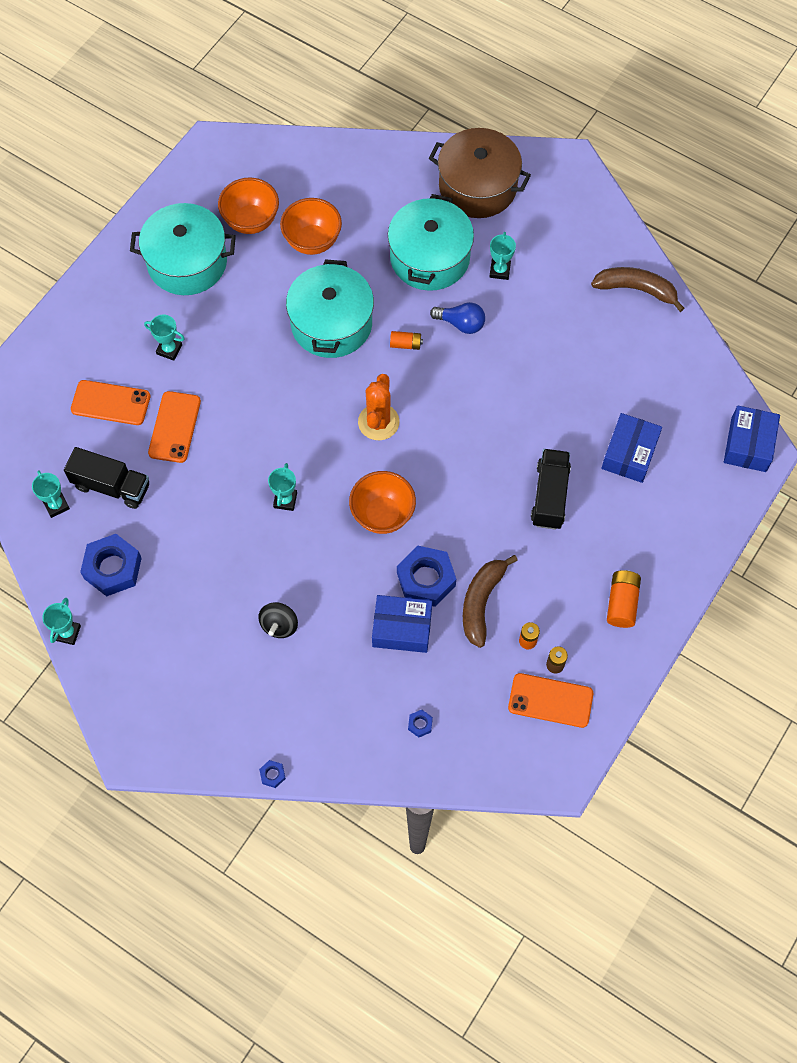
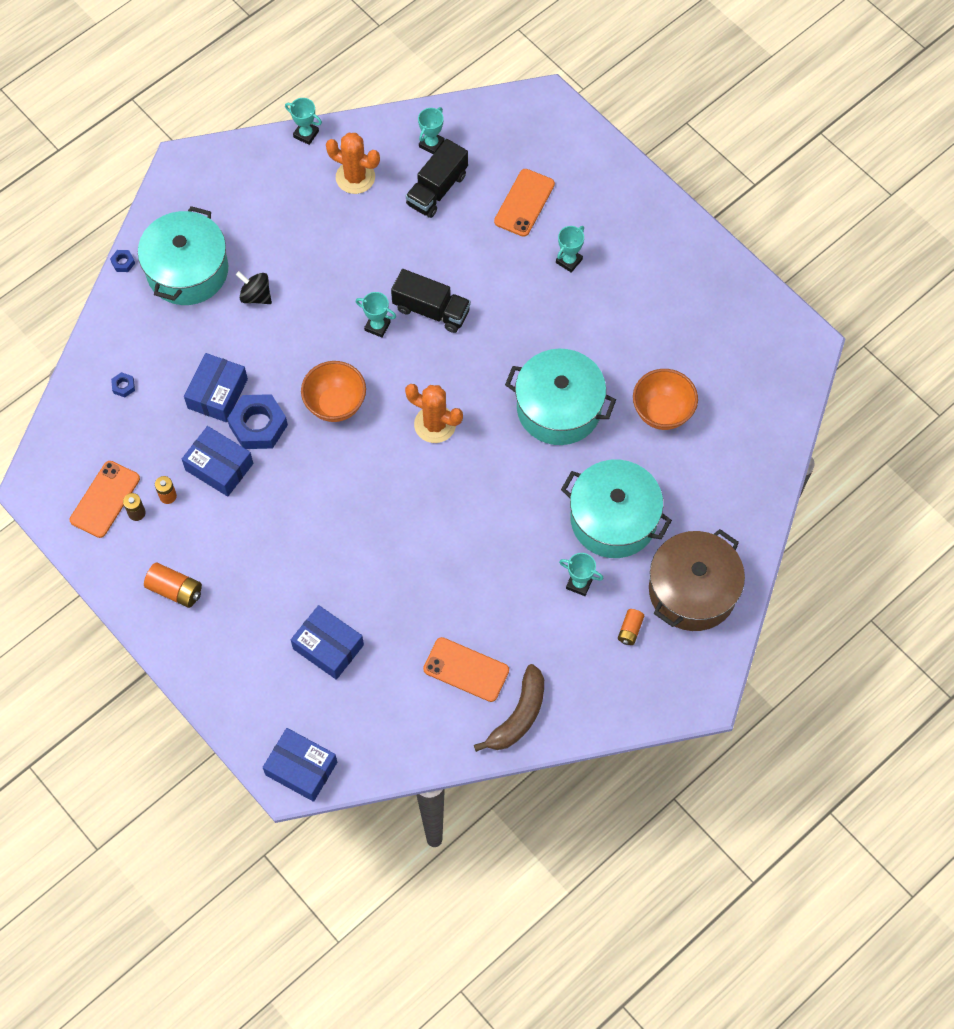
camera: 105 degrees right, 0 degrees up
turquoise trophy [32,470,70,518] -> turquoise trophy turned 45 degrees counterclockwise [418,107,445,154]
blue nut [80,534,142,597] -> orange cactus [326,133,380,194]
turquoise pot [130,203,236,295] -> turquoise pot moved to [138,206,228,305]
orange phone [148,391,201,463] -> orange phone moved to [423,637,509,702]
orange bowl [218,177,279,234] -> none
orange battery [390,331,423,350] -> orange battery moved to [618,609,644,645]
blue light bulb [430,302,485,334] -> none
brown banana [463,555,518,648] -> blue box [182,426,253,497]
black truck [531,449,571,530] -> black truck moved to [391,269,471,333]

